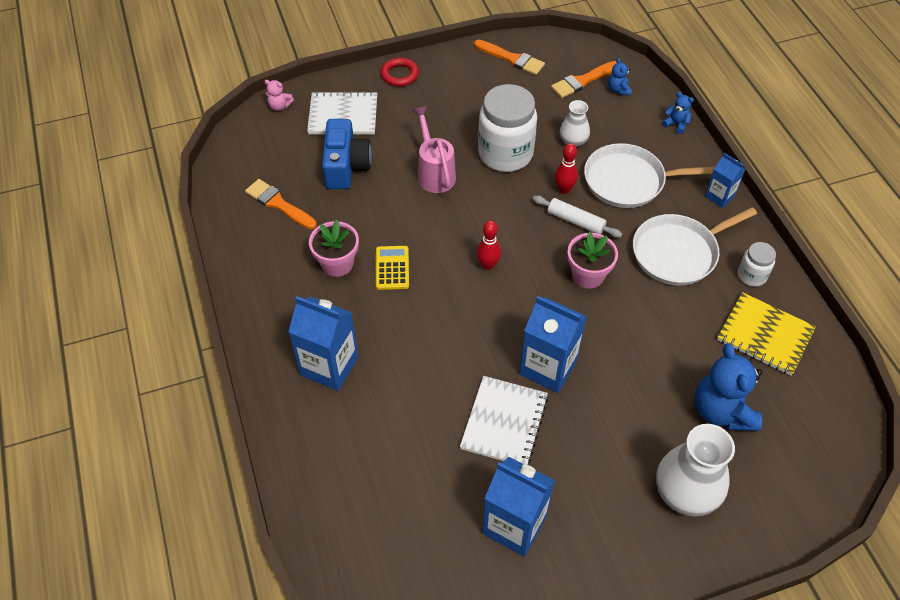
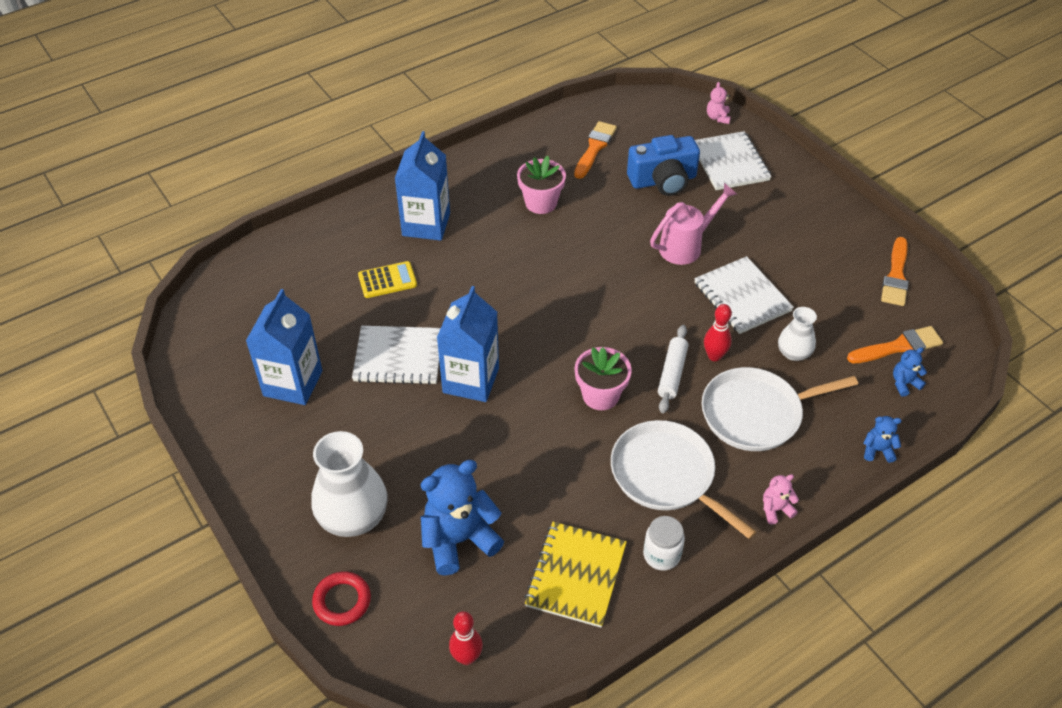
camera: 75 degrees right, 5 degrees down
yellow calculator [376,246,409,290] -> yellow calculator moved to [358,261,417,298]
red ring [381,58,419,86] -> red ring moved to [312,571,371,626]
red bowling pin [477,220,501,270] -> red bowling pin moved to [449,611,483,665]
white jar [478,84,537,172] -> white notebook [694,256,794,334]
orange brush [551,61,617,98] -> orange brush turned 120 degrees clockwise [847,326,943,363]
white pan [584,143,715,208] -> white pan turned 90 degrees counterclockwise [702,367,858,451]
blue teddy bear [662,92,694,134] -> blue teddy bear turned 105 degrees counterclockwise [863,416,901,463]
blue carton [705,153,745,208] -> pink teddy bear [763,474,799,524]

